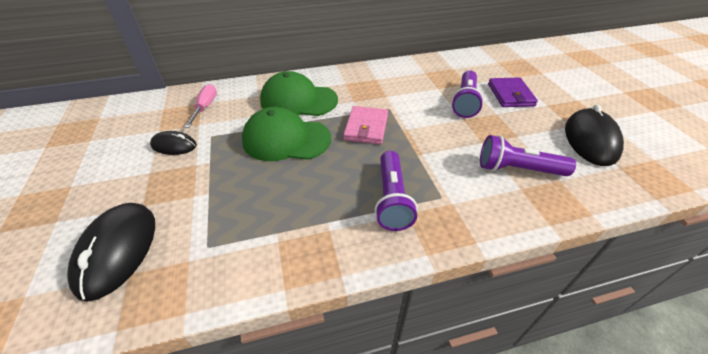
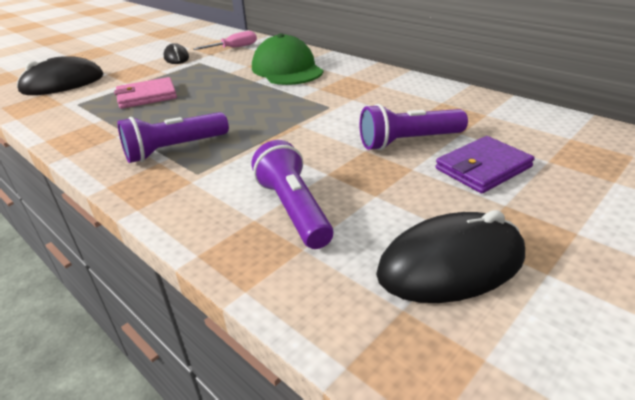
camera: 60 degrees right, 10 degrees down
green cap [242,107,331,161] -> none
pink wallet [343,106,388,144] -> pink wallet moved to [114,77,177,109]

